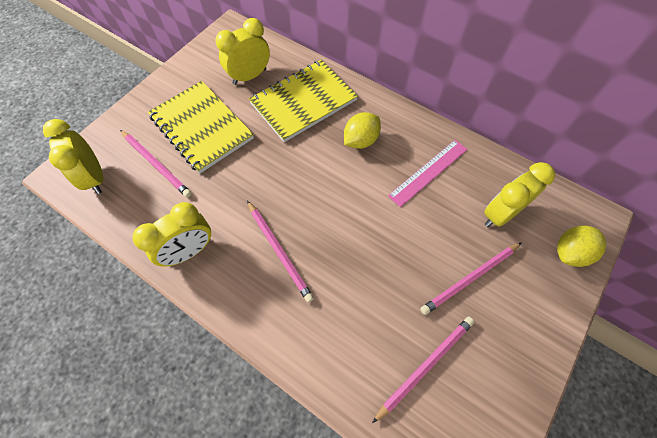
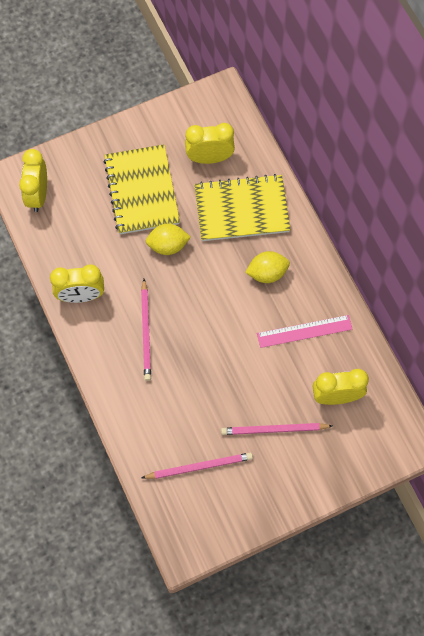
camera: 30 degrees right, 5 degrees up
pink pencil [120,130,192,197] -> none
yellow lemon [557,225,606,267] -> yellow lemon moved to [145,224,191,255]

